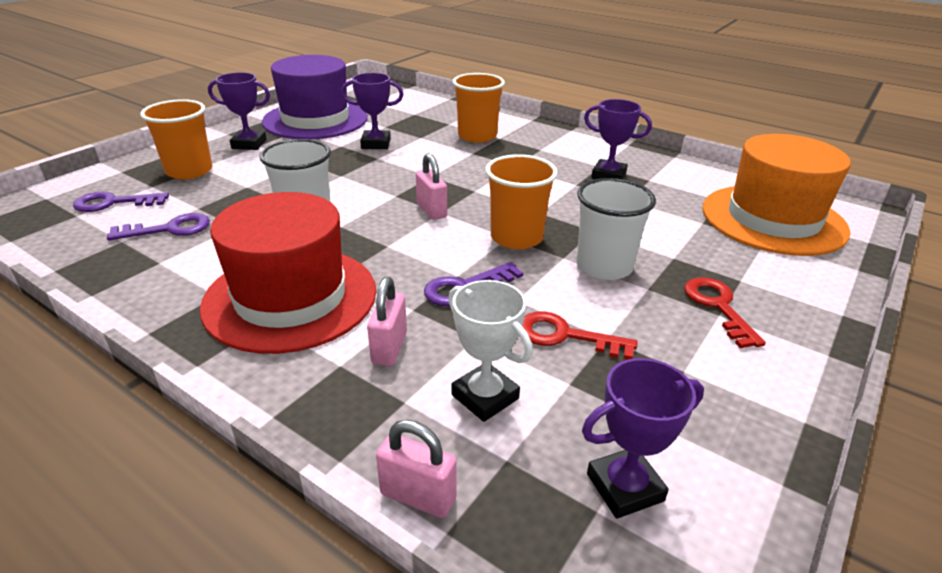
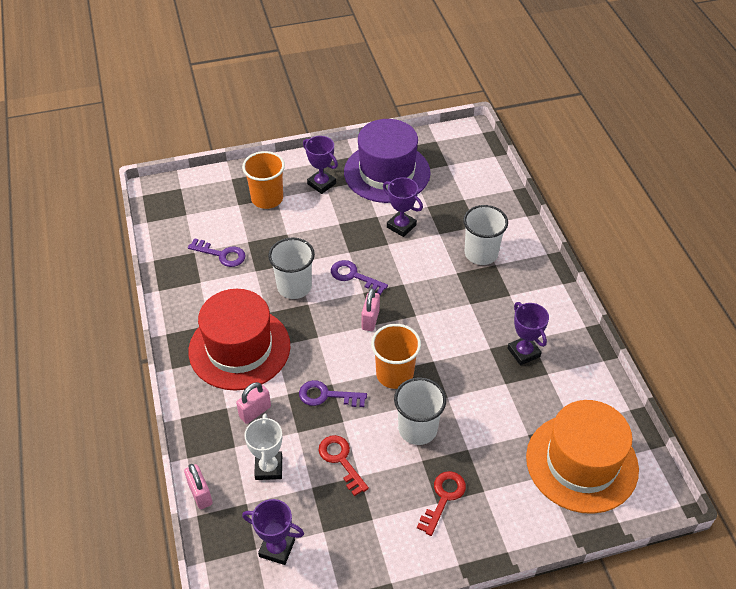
camera: 40 degrees right, 15 degrees up
purple key [73,192,169,212] -> purple key moved to [331,260,388,295]
orange cup [453,73,505,143] -> white cup [463,205,508,265]

